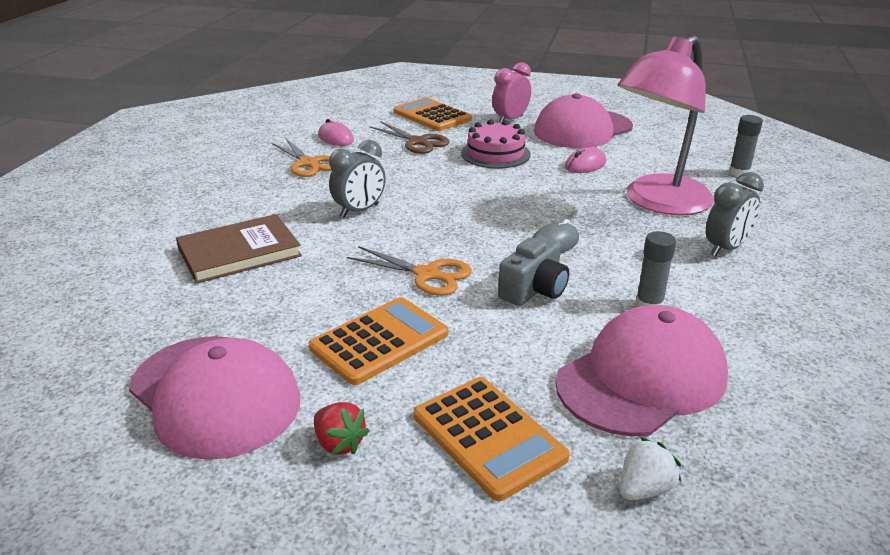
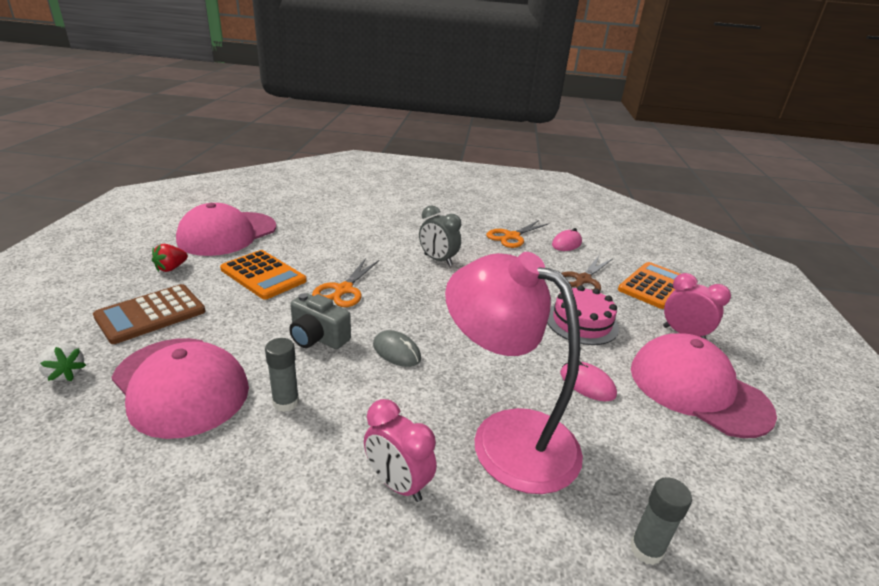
camera: 80 degrees right, 0 degrees up
brown book [176,214,302,284] -> none
orange calculator [414,377,570,501] -> brown calculator [93,284,206,344]
grey clock [706,172,764,257] -> pink clock [364,399,437,502]

